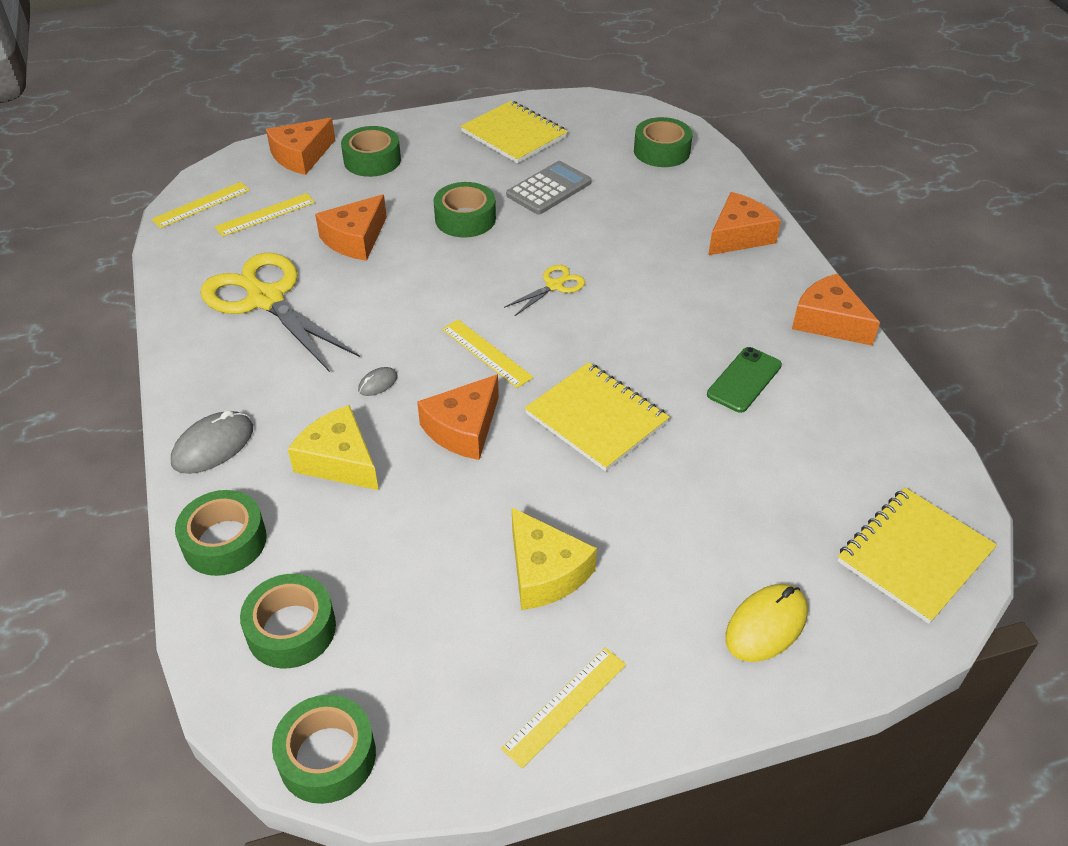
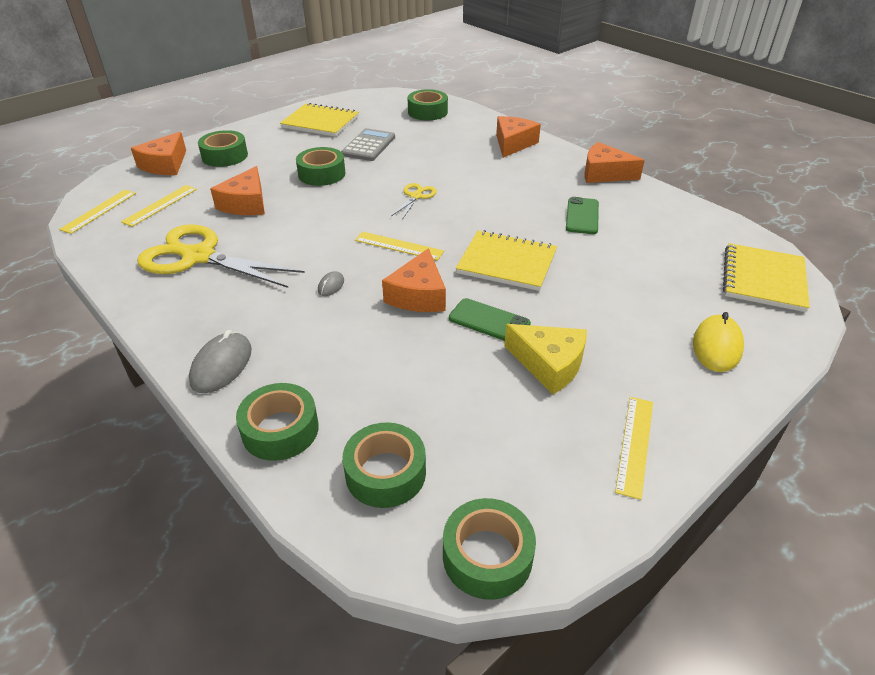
camera: 25 degrees left, 5 degrees down
yellow cheese [288,405,379,490] -> none
none -> green phone [449,298,531,341]

